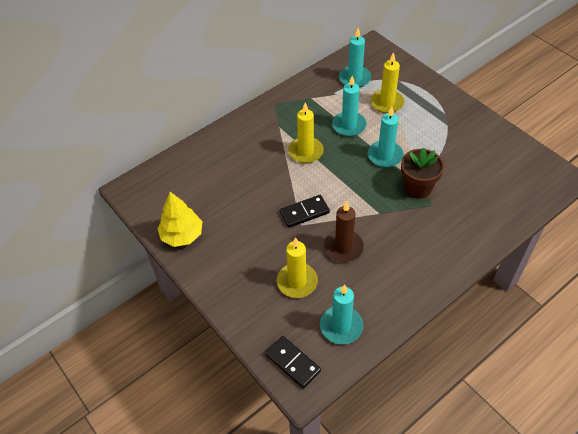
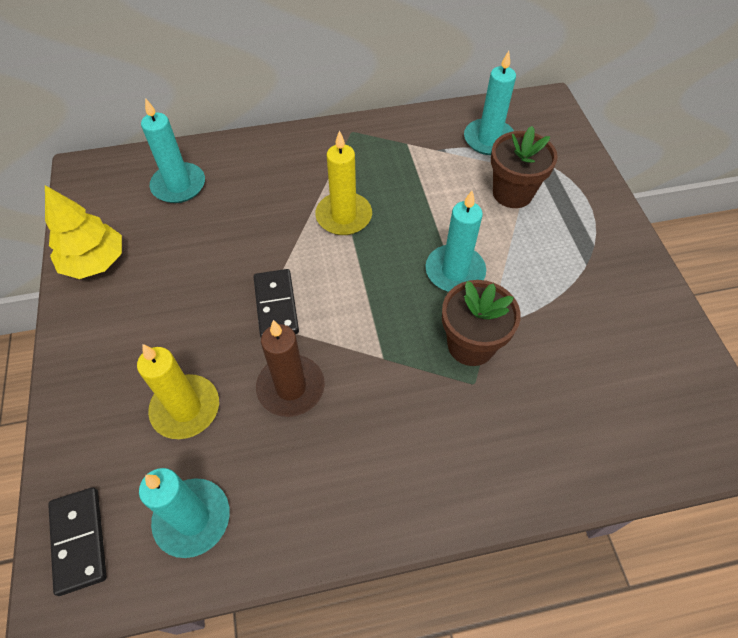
camera: 25 degrees right, 5 degrees up
black domino [280,195,330,228] -> black domino turned 75 degrees clockwise [254,269,299,337]
turquoise candle [332,76,367,136] -> turquoise candle moved to [141,98,205,203]
yellow candle [371,52,404,113] -> brown flower pot [491,126,558,208]

